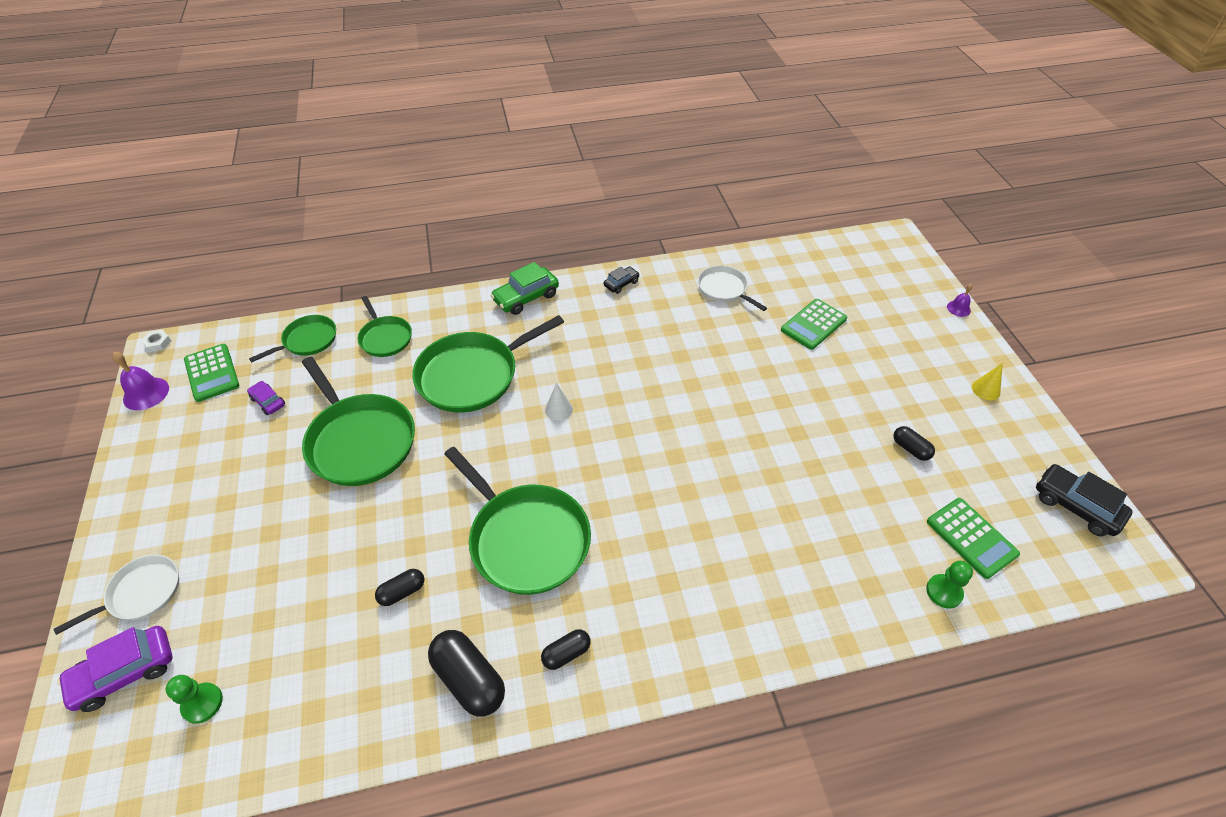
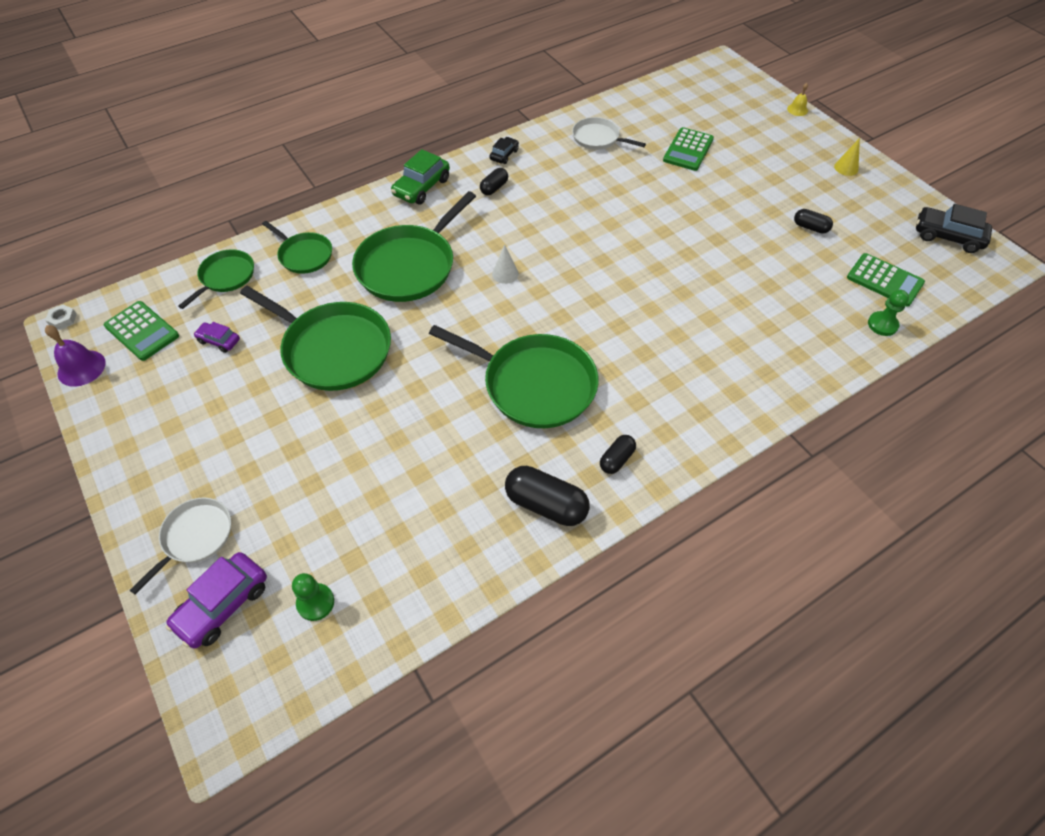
camera: 20 degrees left, 5 degrees up
black capsule [375,569,424,606] -> black capsule moved to [480,168,508,195]
purple bell [947,284,973,317] -> yellow bell [787,83,808,116]

